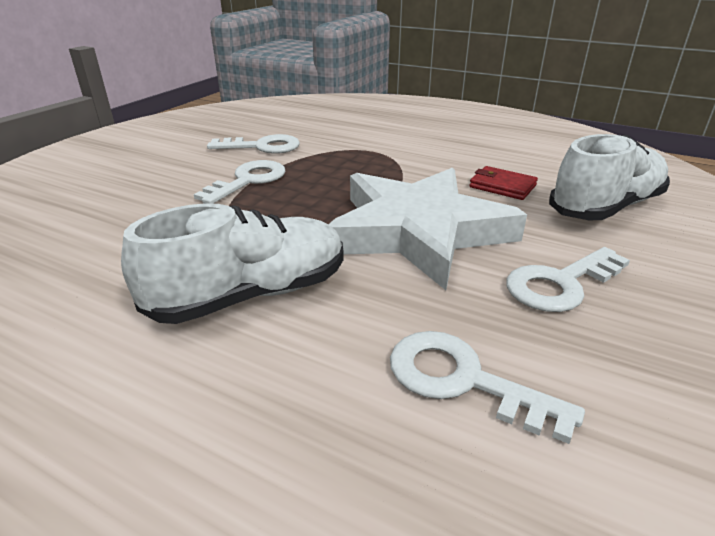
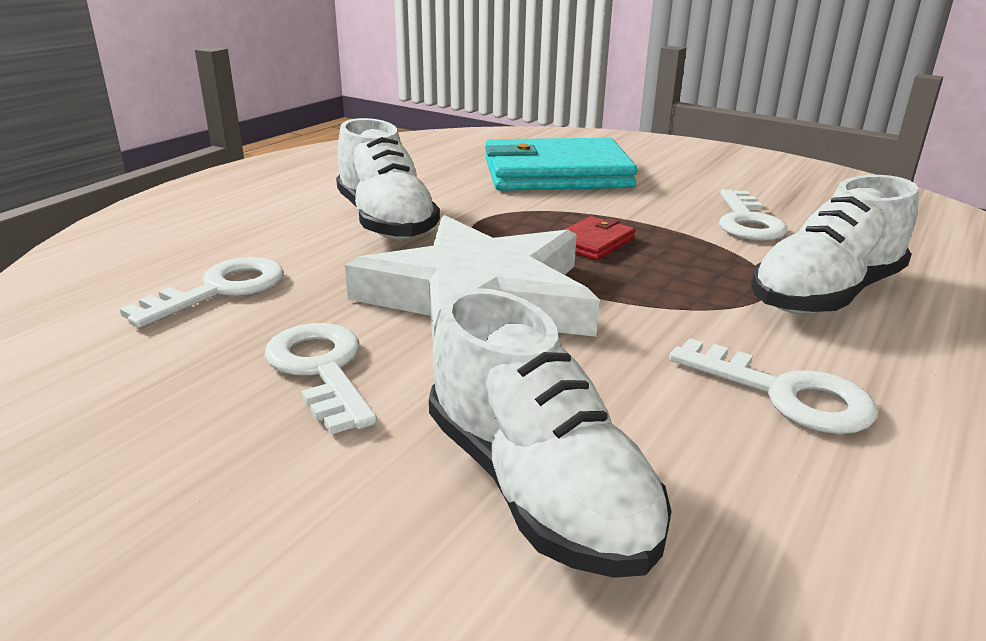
camera: 95 degrees right, 5 degrees down
white key [194,160,285,204] -> white key moved to [669,338,877,434]
red wallet [469,166,538,200] -> red wallet moved to [564,216,636,260]
none -> turquoise wallet [485,138,638,191]
none -> white shoe [751,175,918,314]

